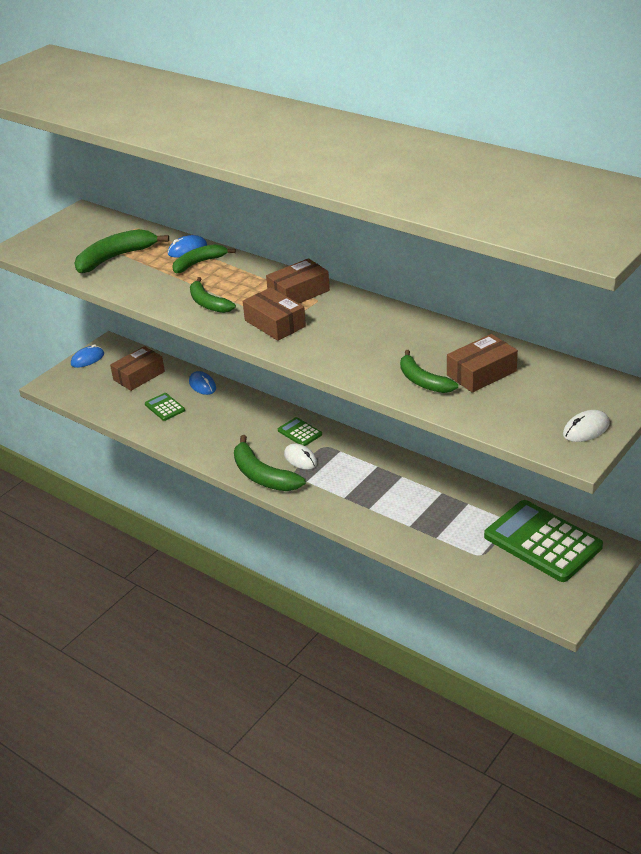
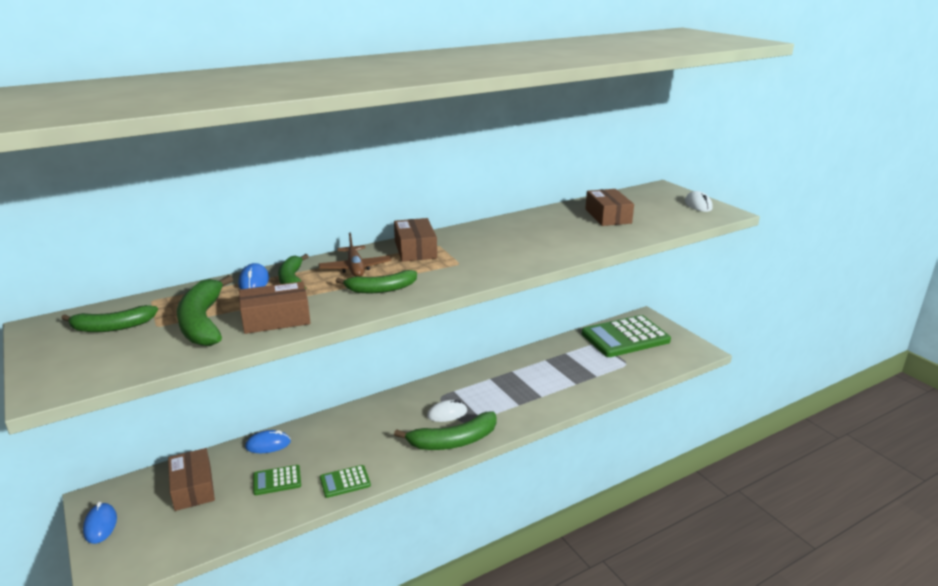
camera: 70 degrees left, 10 degrees down
brown box [243,287,306,341] -> brown box moved to [239,281,310,334]
green calculator [278,417,322,446] -> green calculator moved to [320,465,371,498]
green banana [400,350,458,393] -> green banana moved to [61,305,158,332]
none -> brown plane [319,233,391,277]

